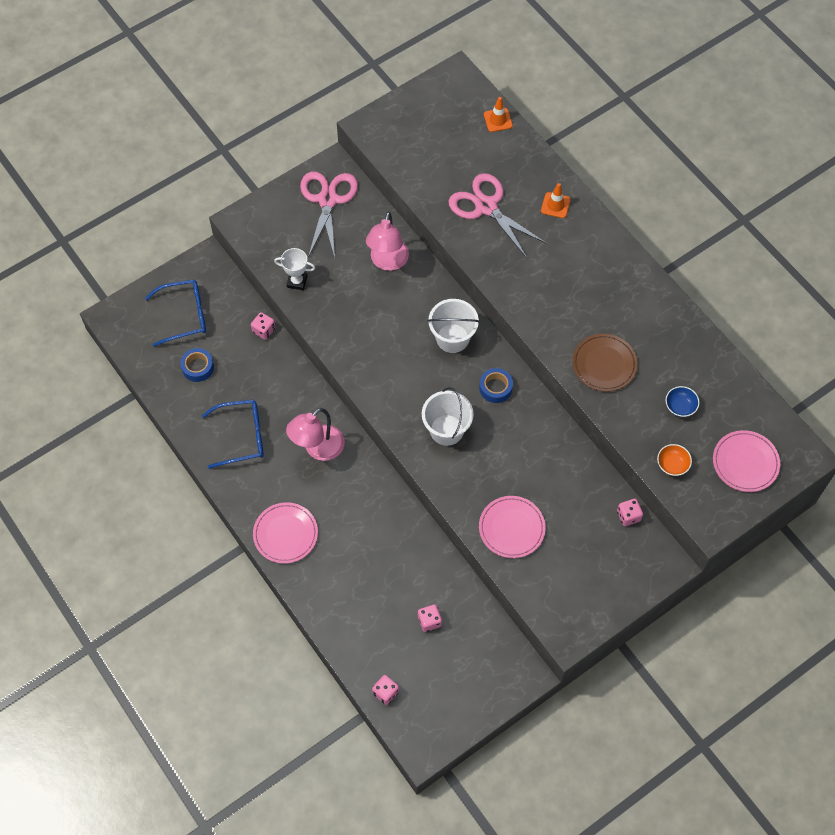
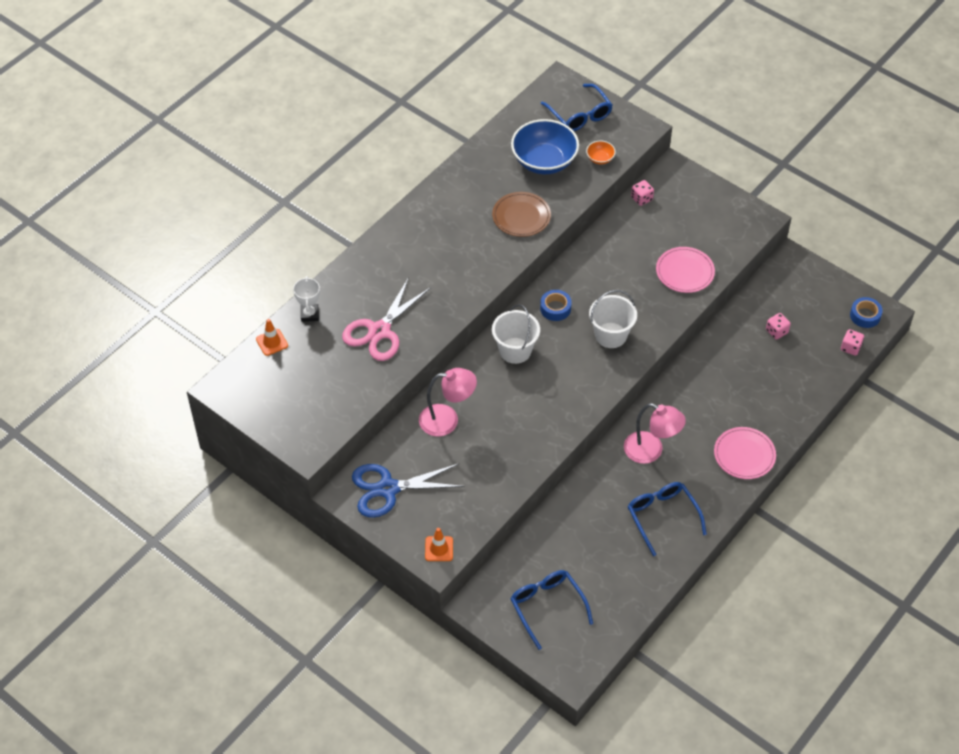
camera: 105 degrees left, 10 degrees down
blue tape [180,348,214,382] -> blue tape moved to [850,297,883,328]
pink dice [251,312,276,340] -> none
white trophy [274,248,315,290] -> white trophy moved to [293,276,320,322]
pink scissors [300,172,358,258] -> blue scissors [352,464,465,518]
orange traffic cone [541,183,571,218] -> orange traffic cone moved to [425,528,453,561]
blue bowl [666,386,699,417] -> blue bowl [511,119,579,174], size x2.30
pink plate [713,430,780,492] -> blue glasses [541,84,612,131]

